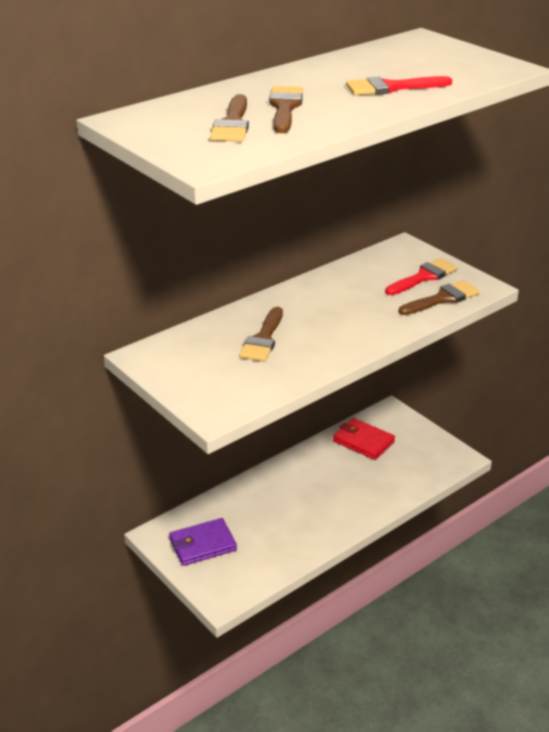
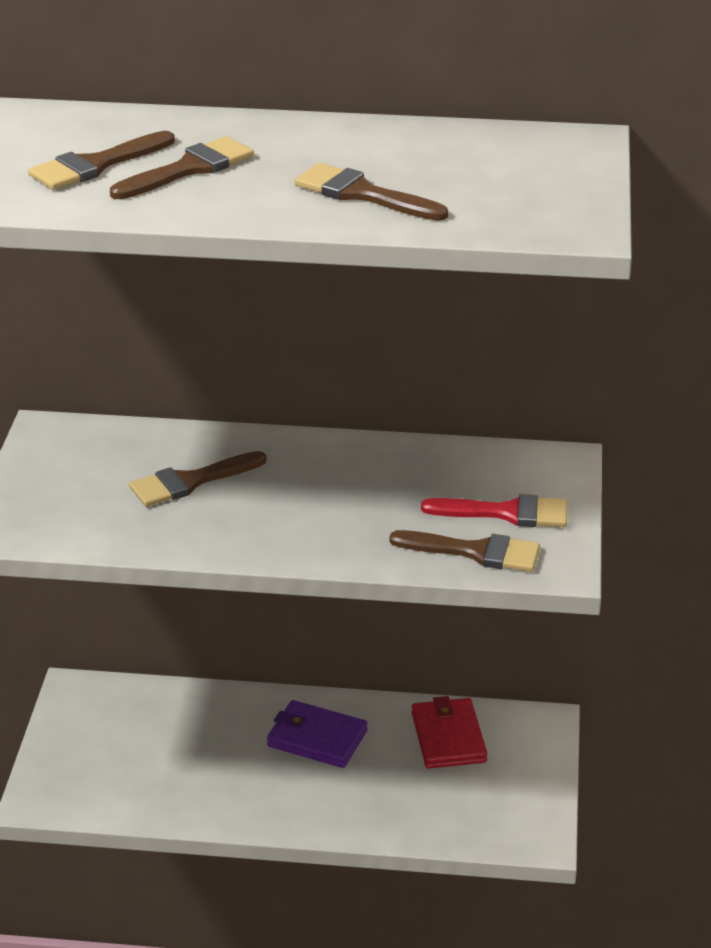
camera: 45 degrees right, 0 degrees up
purple wallet [169,518,237,566] -> purple wallet moved to [267,700,368,768]
red brush [346,76,452,95] -> brown brush [294,163,448,221]

